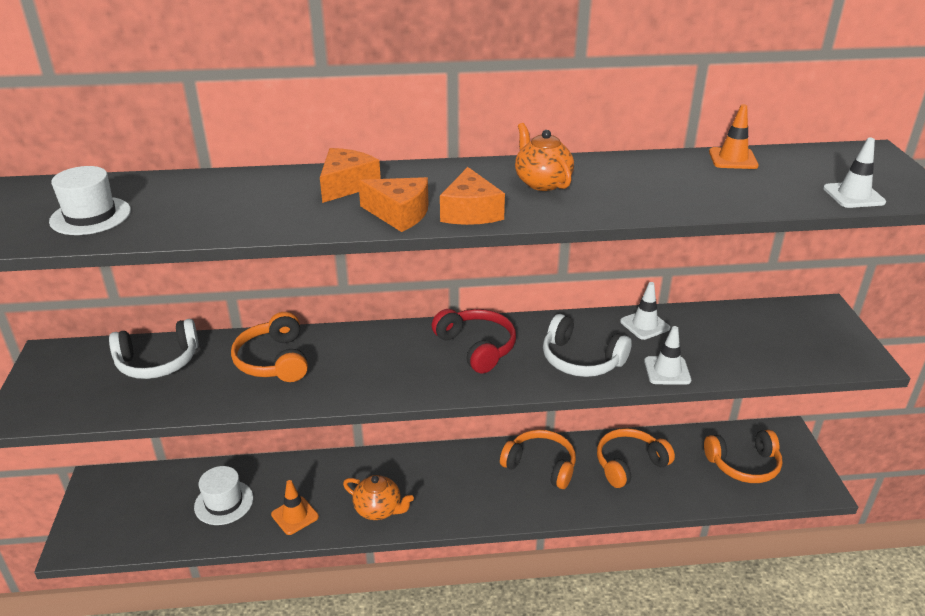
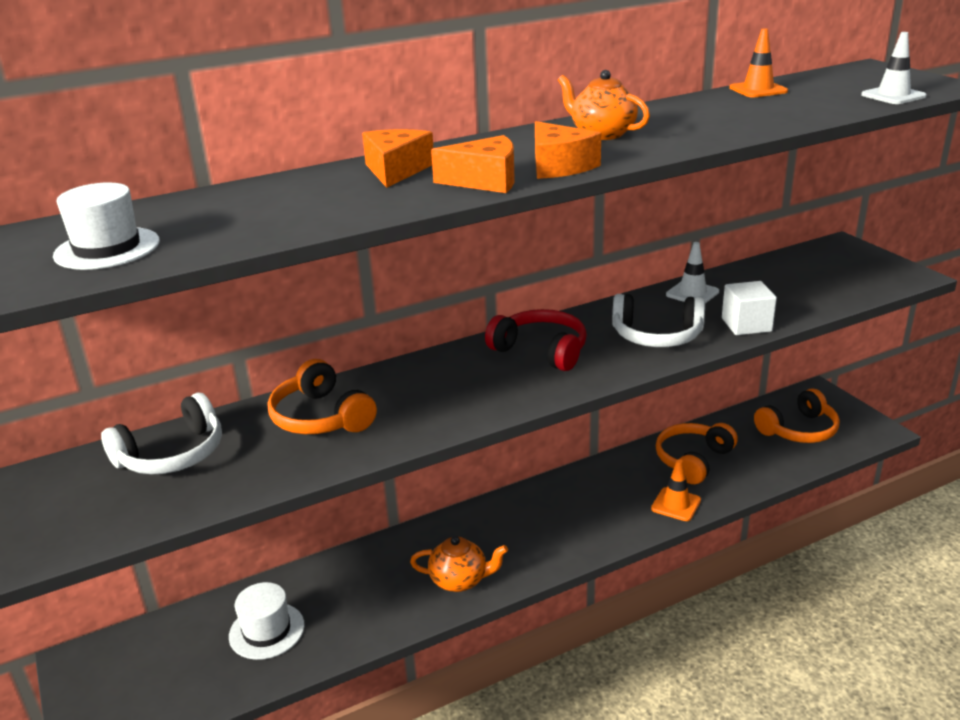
camera: 20 degrees left, 5 degrees down
orange traffic cone [271,480,319,535] -> orange traffic cone moved to [651,459,701,521]
orange headphones [500,430,576,489] -> none
white traffic cone [644,326,691,385] -> white cube [722,281,777,335]

